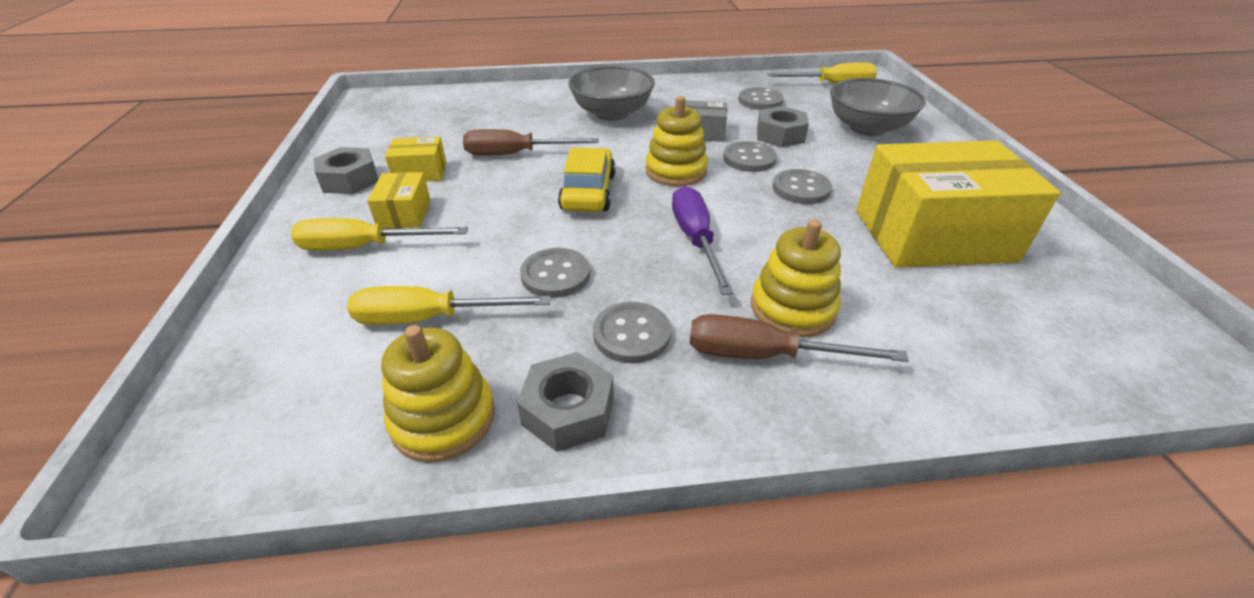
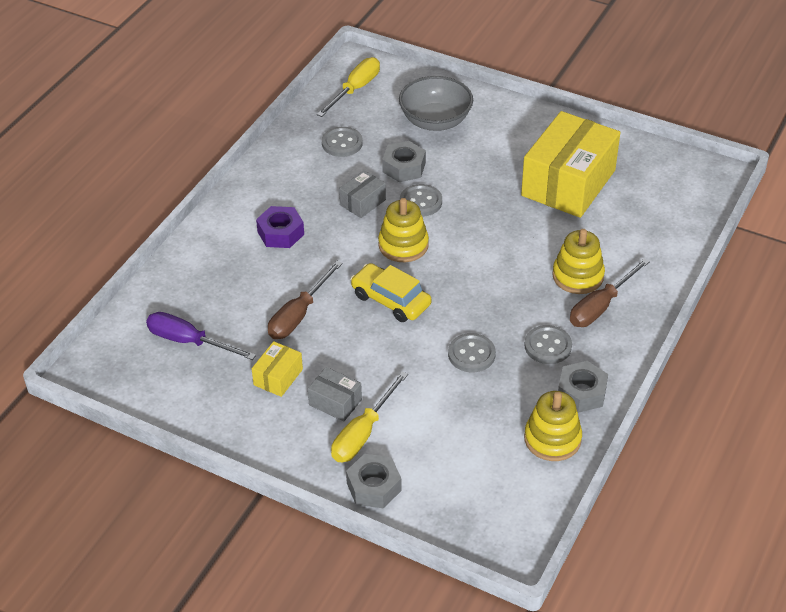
camera: 55 degrees left, 5 degrees up
grey nut [314,147,378,194] -> grey nut moved to [346,454,402,509]
yellow screwdriver [347,286,551,325] -> none
yellow box [367,172,431,229] -> grey box [308,367,362,422]
grey bowl [568,66,655,121] -> purple nut [256,206,304,248]
purple screwdriver [672,186,733,295] -> purple screwdriver moved to [146,312,256,360]
grey button [773,169,832,204] -> none

